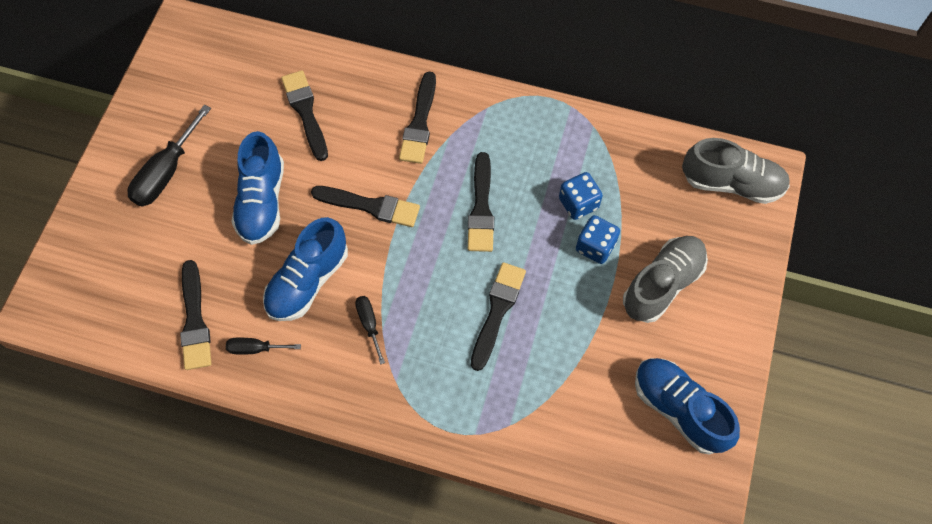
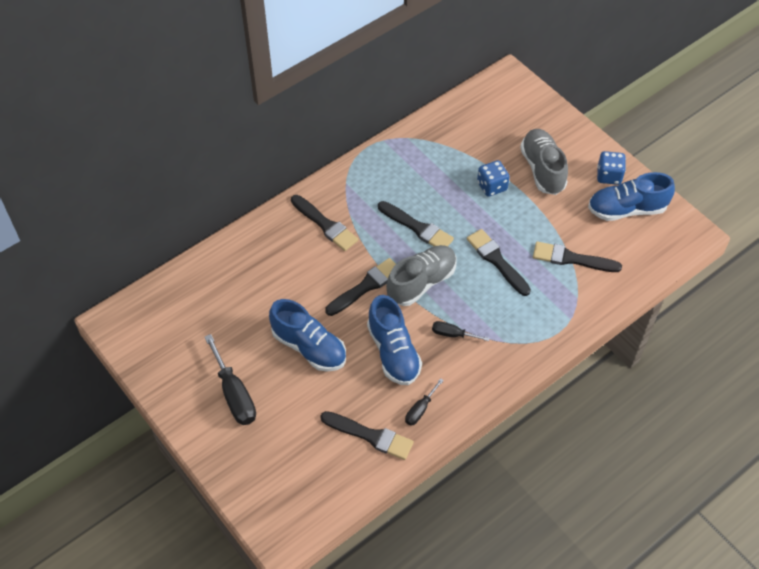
camera: 55 degrees left, 10 degrees down
black brush [281,70,328,161] -> black brush moved to [533,241,622,272]
blue dice [559,172,603,220] -> blue dice moved to [597,151,626,185]
grey shoe [682,138,790,204] -> grey shoe moved to [386,245,456,306]

